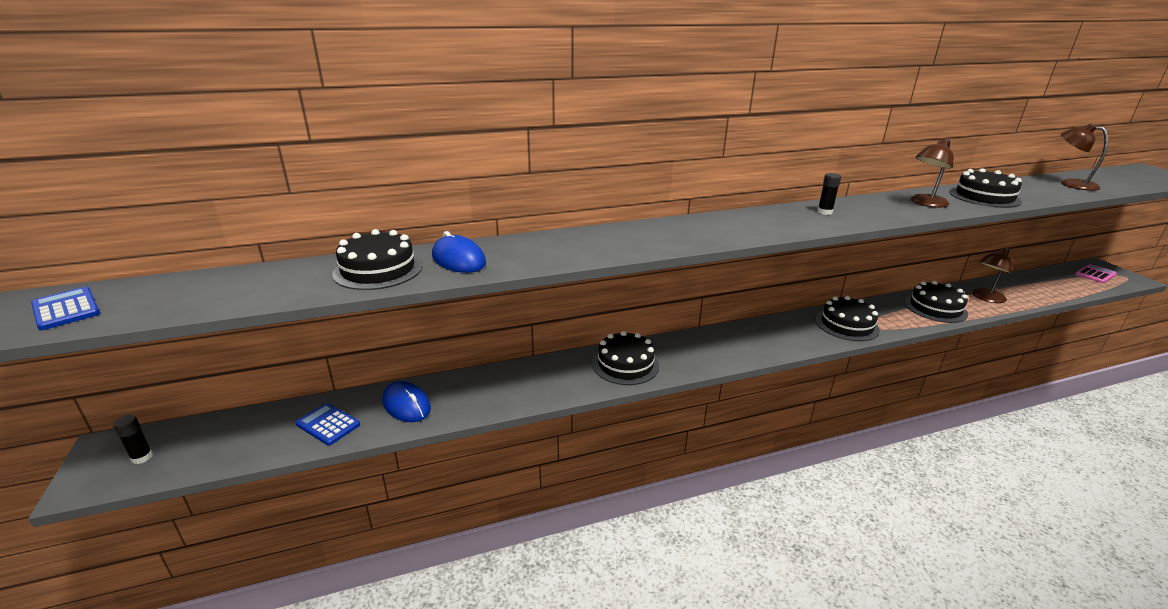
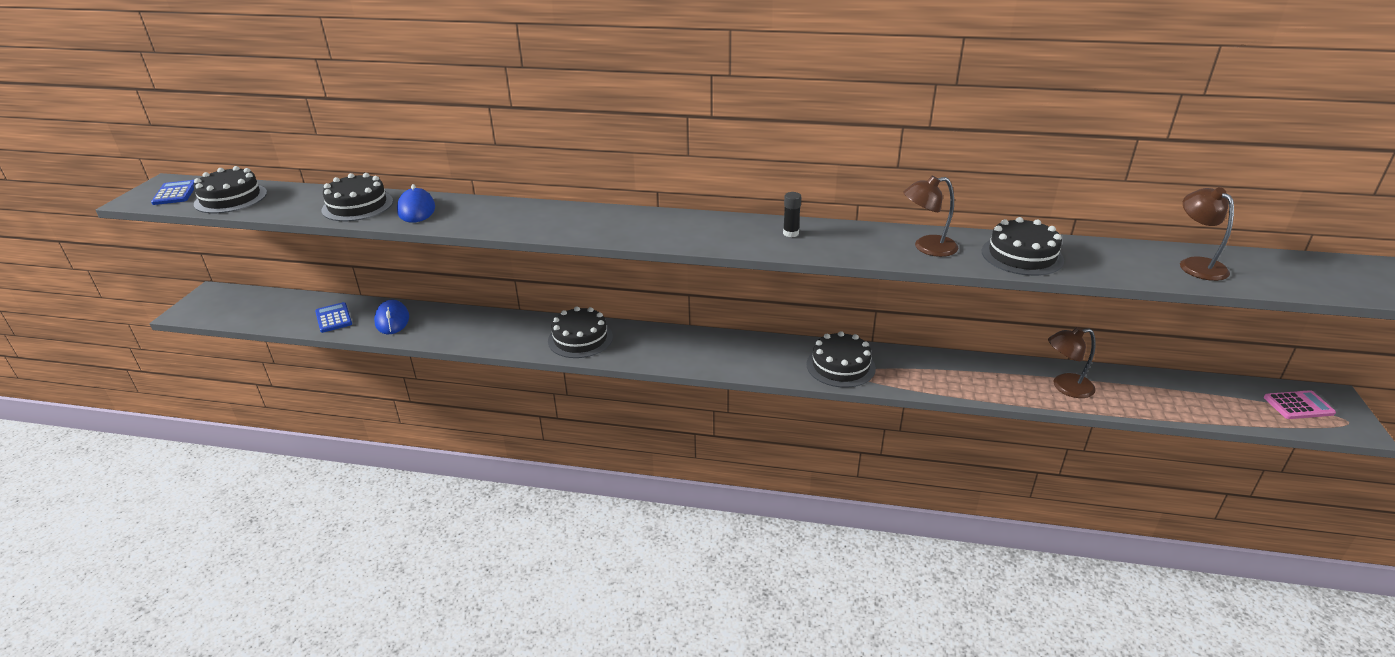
camera: 30 degrees right, 5 degrees up
black glue stick [113,415,153,464] -> none
black cake [904,281,968,323] -> black cake moved to [193,166,267,213]

